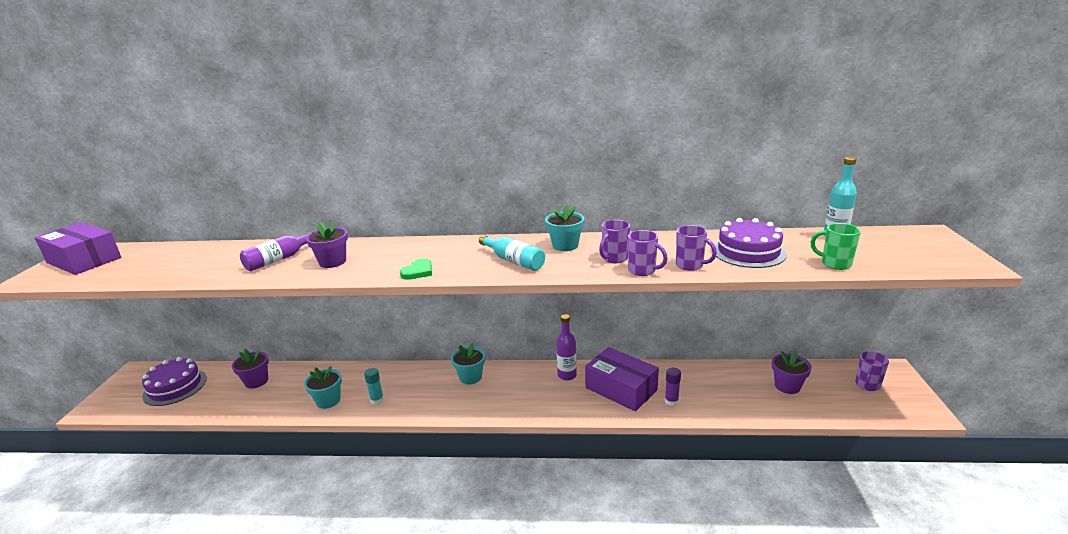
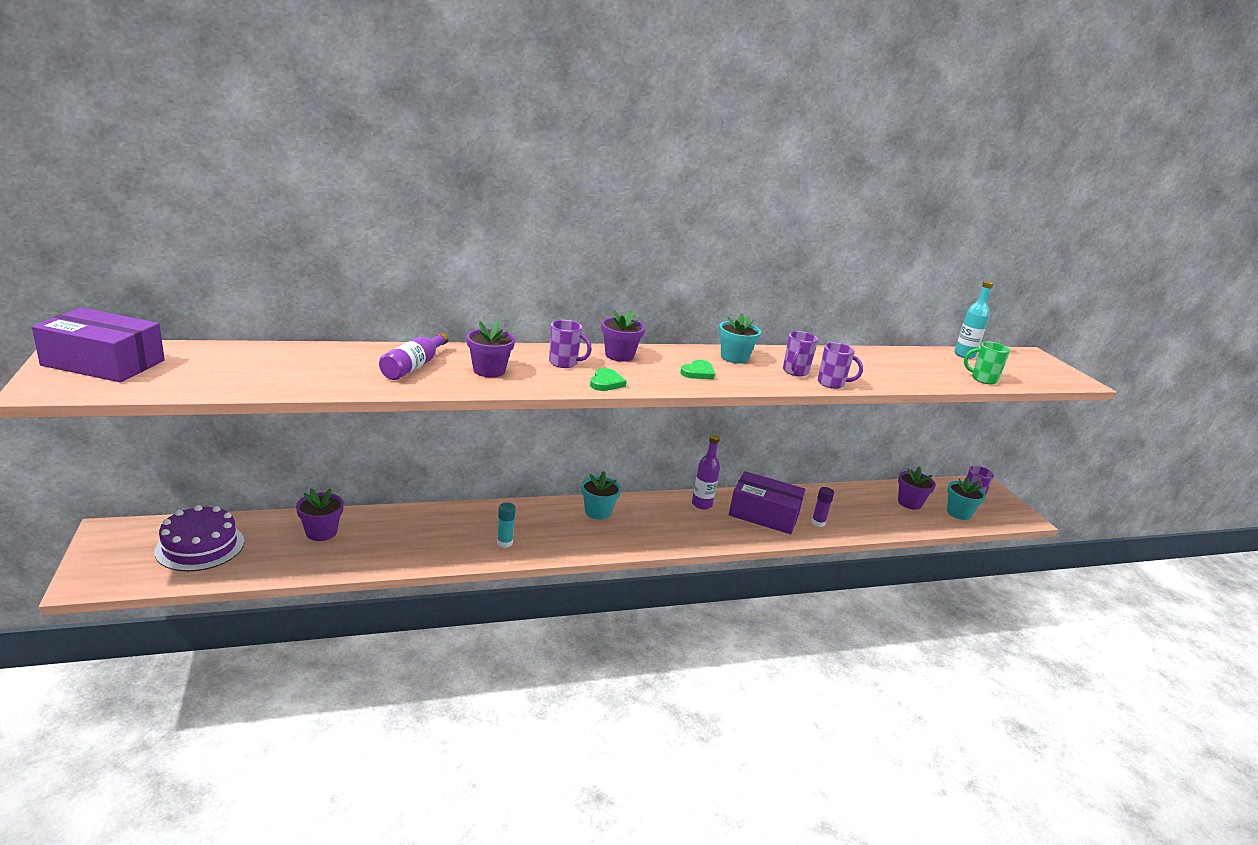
camera: 25 degrees left, 0 degrees up
turquoise flower pot [304,366,342,409] -> turquoise flower pot moved to [947,477,986,520]
turquoise bottle [479,235,545,271] -> green heart [680,360,715,379]
purple mug [676,225,717,271] -> purple mug moved to [549,320,592,368]
purple cake [714,218,787,268] -> none
none -> purple flower pot [602,310,645,362]

